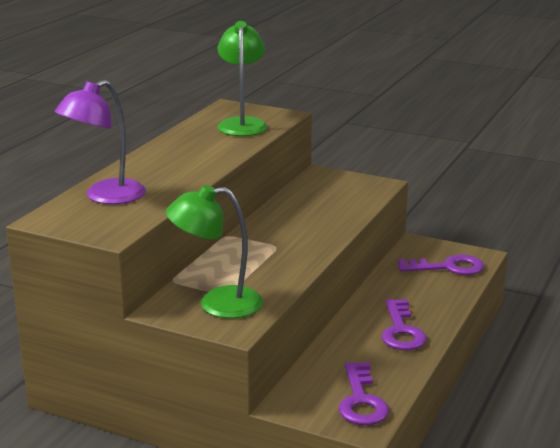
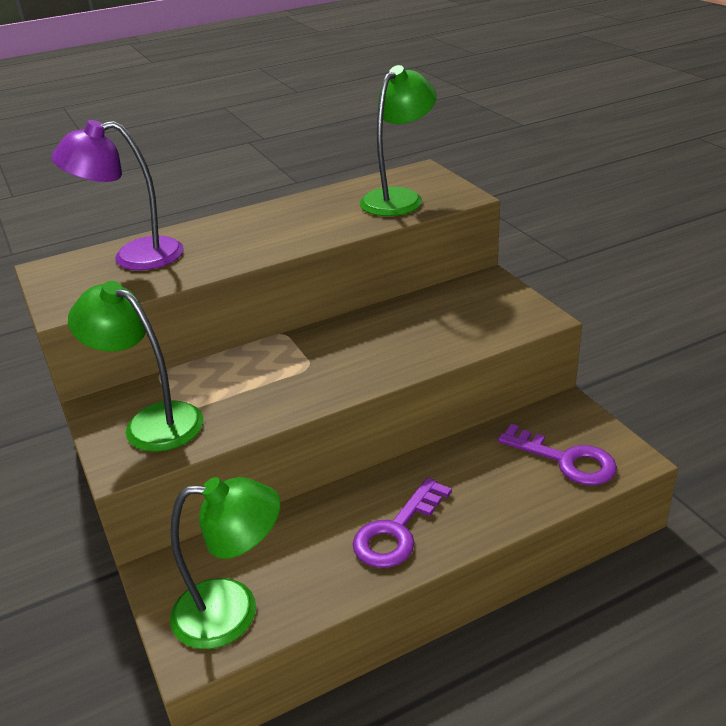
camera: 40 degrees right, 10 degrees up
purple key [339,362,389,425] -> green lamp [170,477,281,649]

